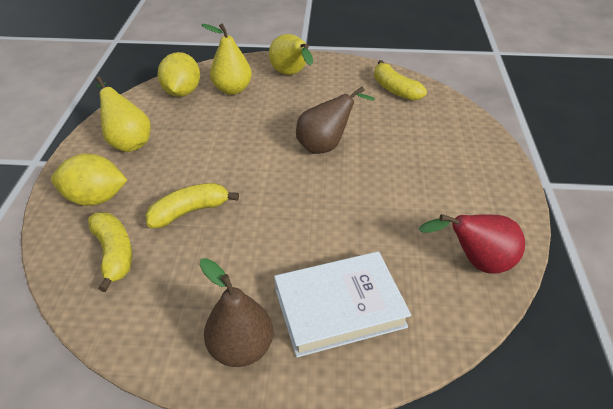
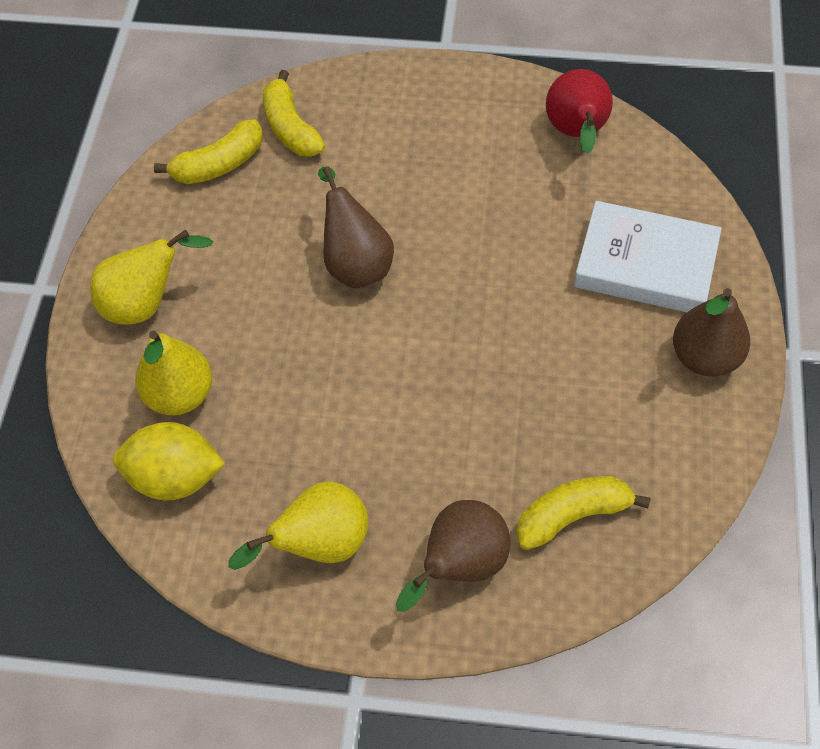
camera: 85 degrees left, 15 degrees up
yellow lemon [51,154,127,206] -> brown pear [396,500,511,612]
yellow banana [145,183,239,228] -> yellow banana moved to [263,70,325,157]
white book [274,251,411,358] -> white book turned 60 degrees counterclockwise [574,201,722,312]

